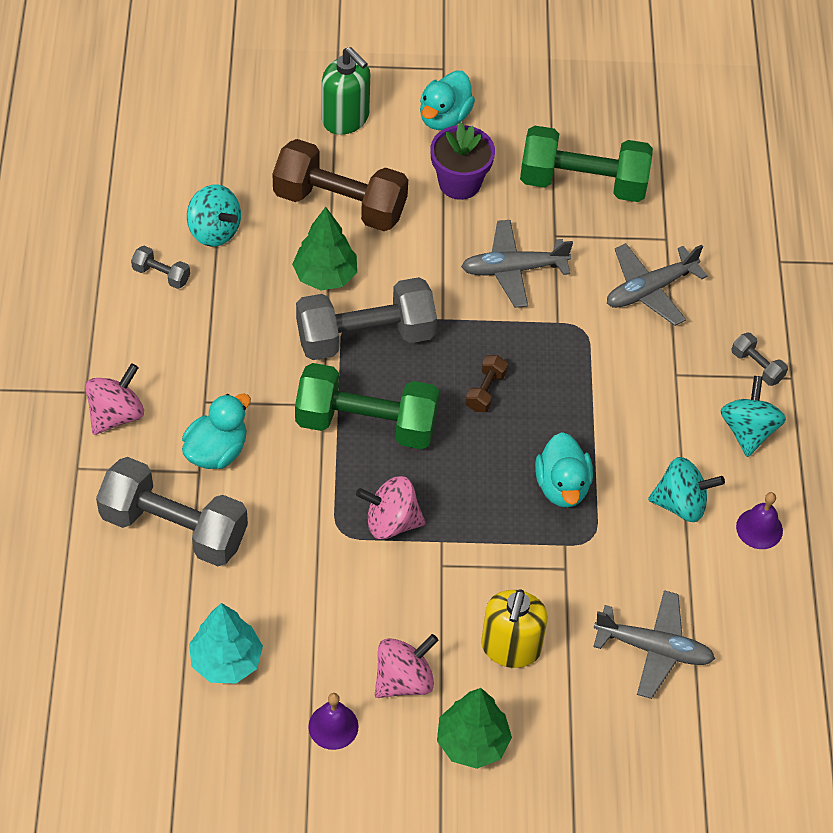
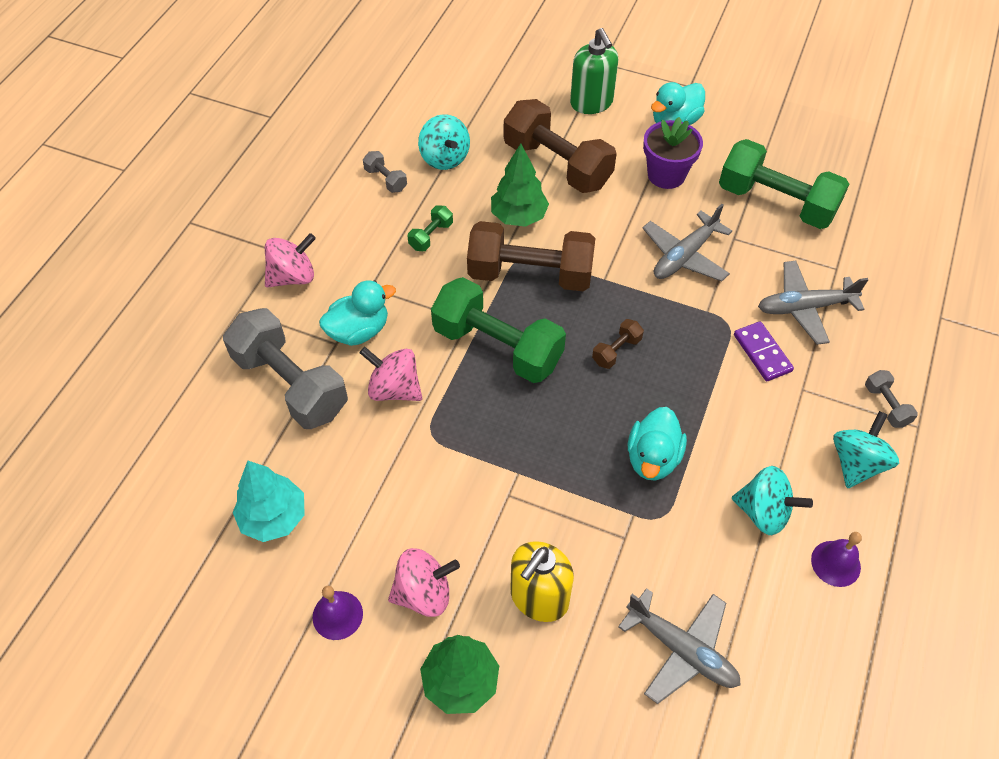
camera: 25 degrees right, 0 degrees up
grey dumbbell [296,277,437,360] -> brown dumbbell [467,221,595,291]
pink spinning top [356,476,426,539] -> pink spinning top moved to [360,347,422,401]
grey plane [461,220,573,308] -> grey plane turned 60 degrees counterclockwise [643,204,732,281]
none -> green dumbbell [408,205,453,251]
none -> purple domino [734,321,794,381]

